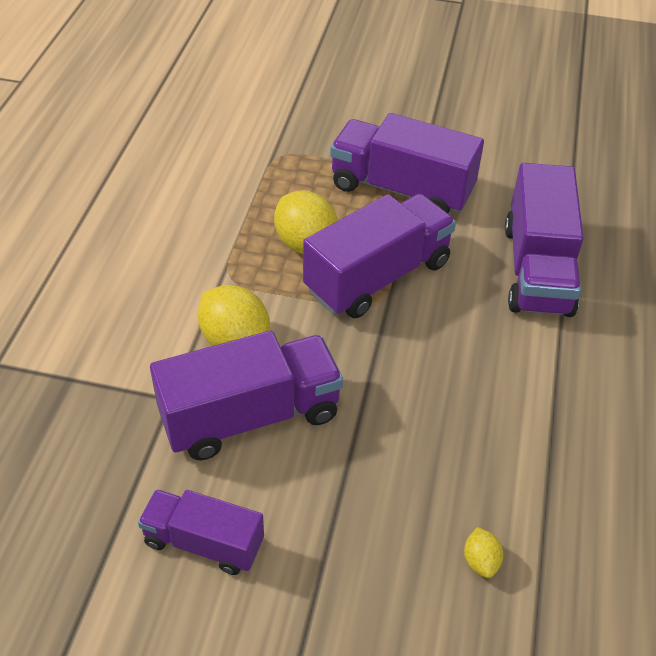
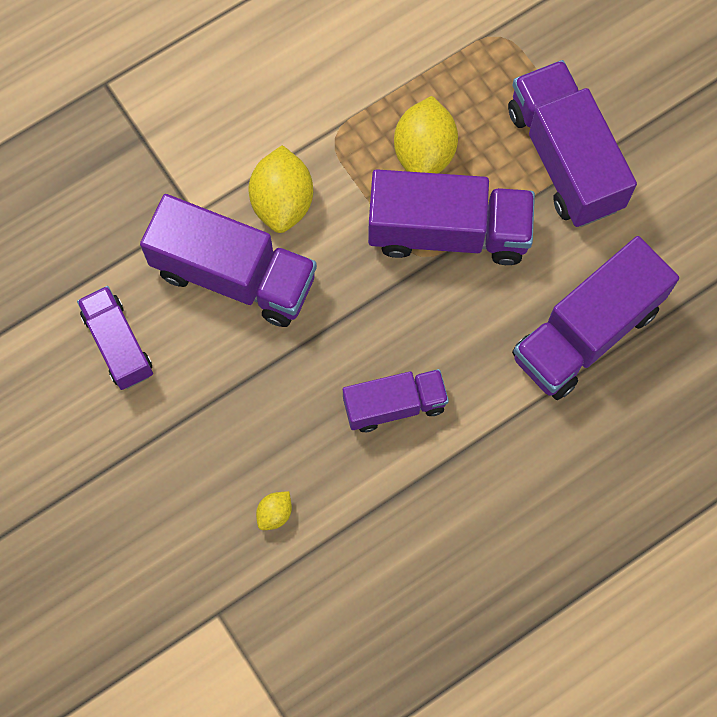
camera: 45 degrees right, 25 degrees up
none -> purple truck [343,369,449,432]

